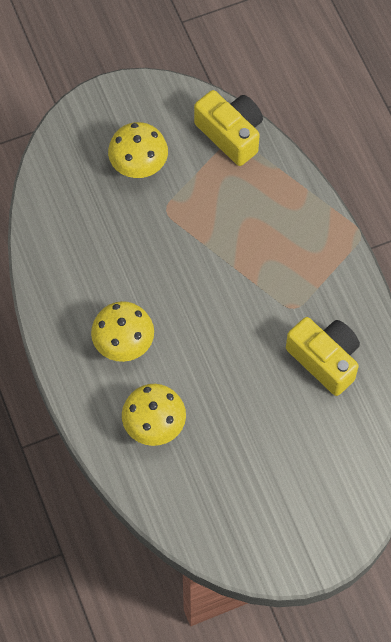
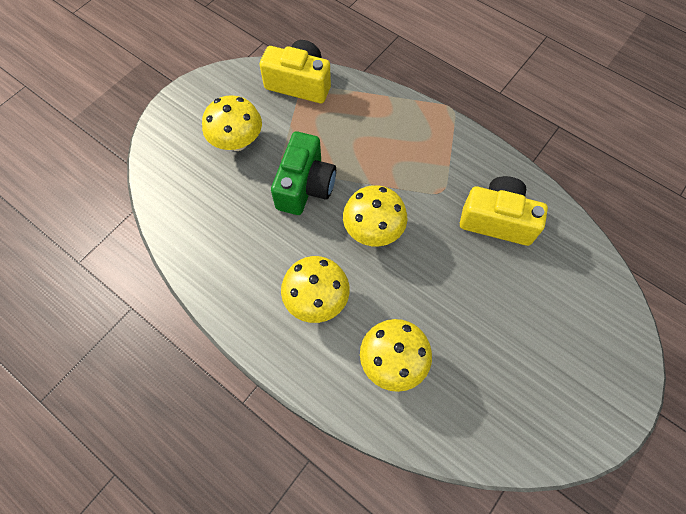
camera: 30 degrees left, 0 degrees up
none -> green camera [271,132,336,215]
none -> yellow mushroom [343,185,407,246]

